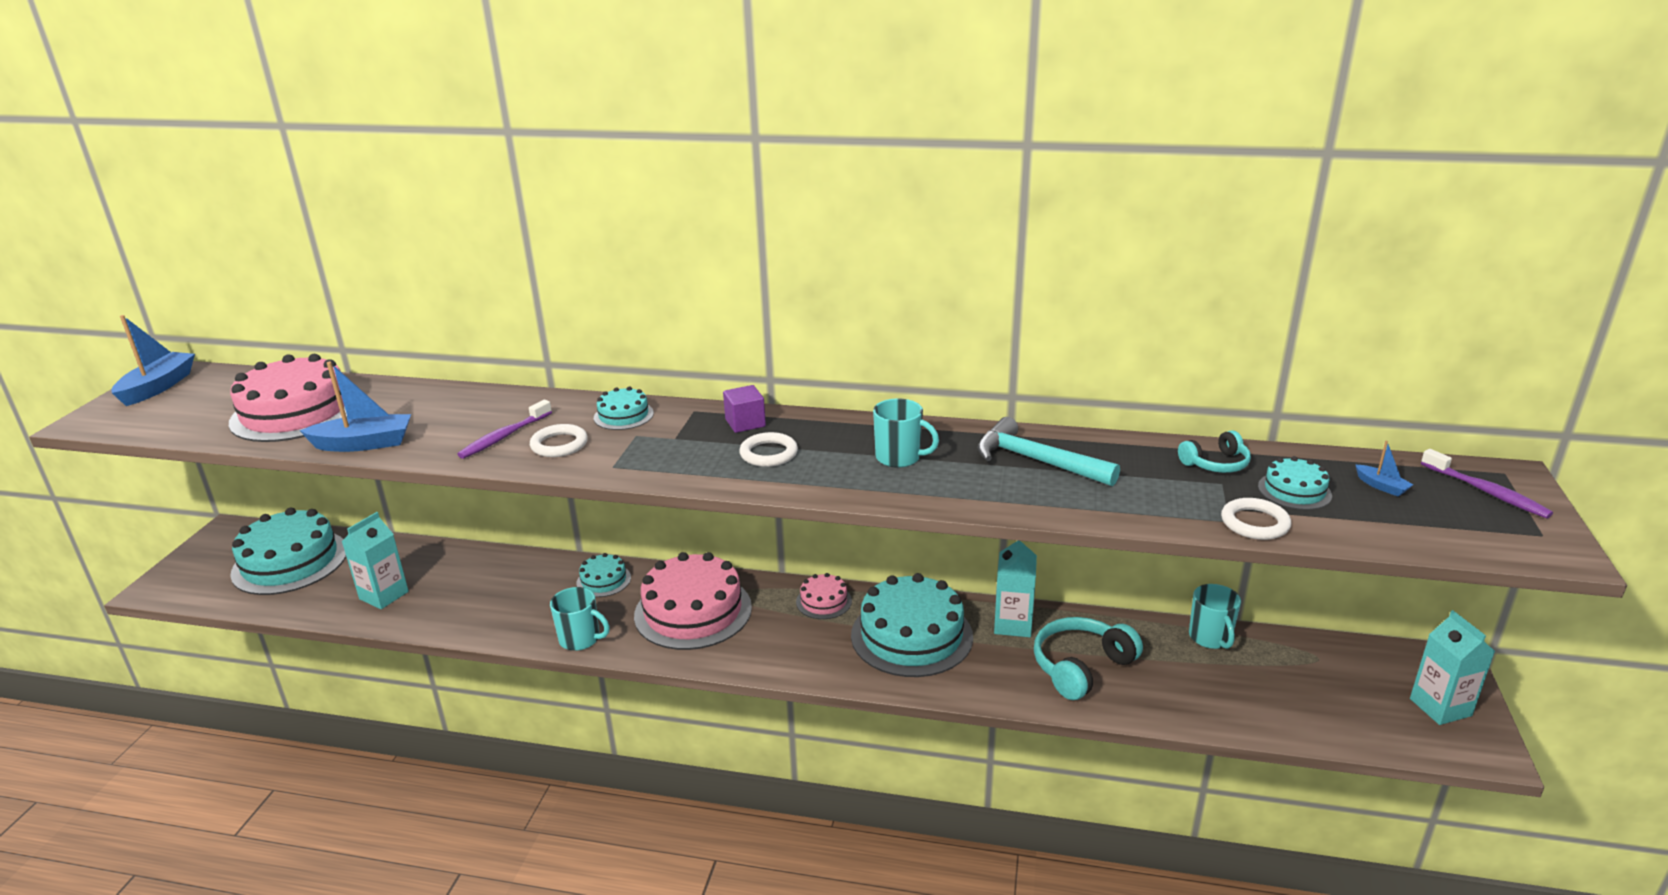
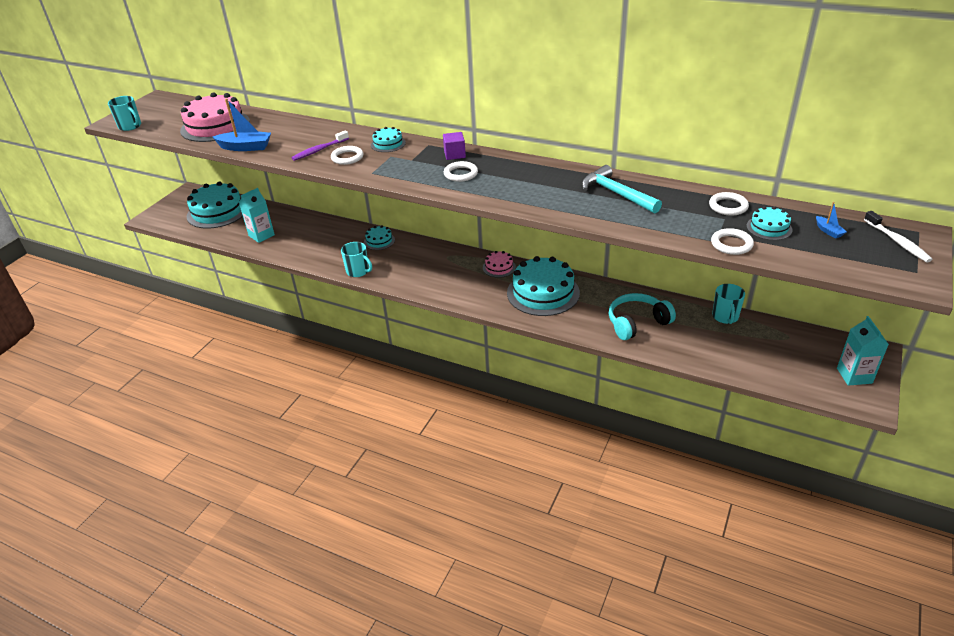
camera: 15 degrees right, 10 degrees up
blue boat [112,315,195,406] -> none
pink cake [634,552,752,650] -> none
turquoise mug [873,399,939,468] -> turquoise mug moved to [108,96,141,131]
turquoise carton [994,541,1037,637] -> none
turquoise headphones [1178,430,1251,473] -> white ring [709,192,749,216]
purple toothbrush [1421,449,1553,519] -> white toothbrush [864,211,933,263]

